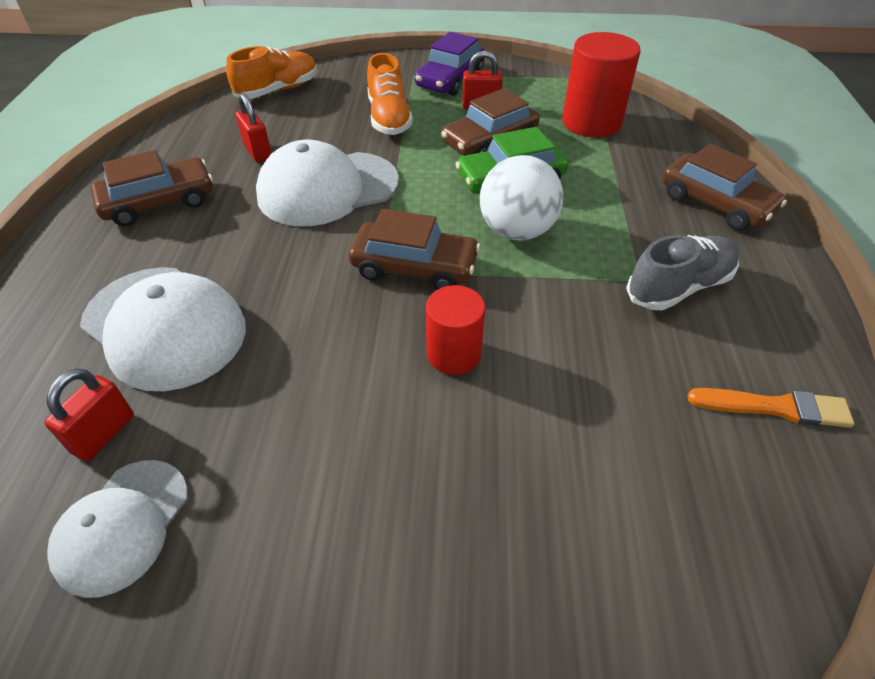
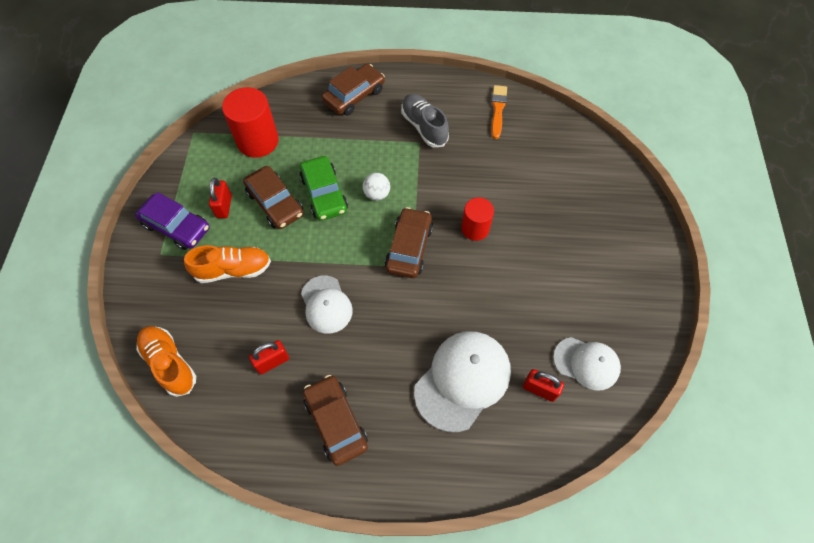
camera: 90 degrees left, 15 degrees up
white cap [256,140,399,226] -> white cap [301,276,353,334], size x0.62
white ball [480,155,563,241] -> white ball [363,173,390,201], size x0.57

